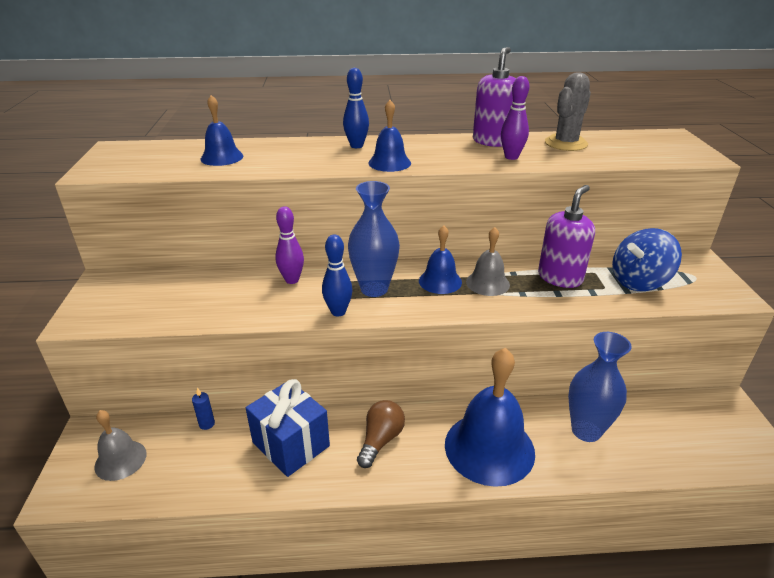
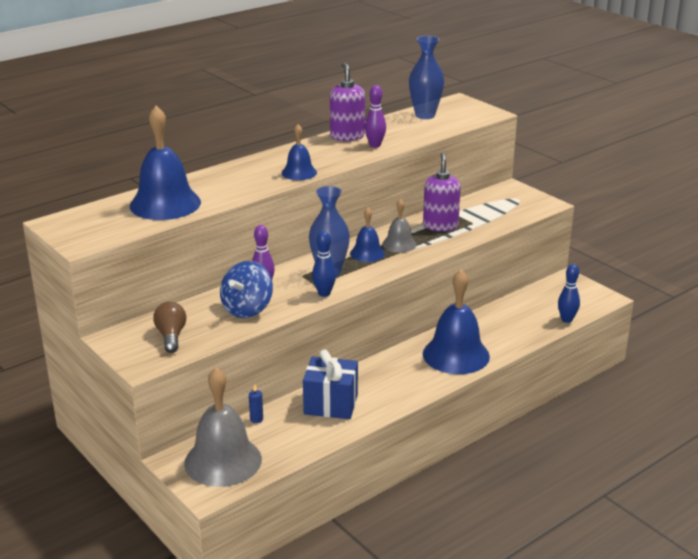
camera: 35 degrees left, 5 degrees down
grey bell [94,410,146,481] -> grey bell [184,367,262,487], size x1.88
blue bell [201,95,243,166] -> blue bell [130,106,201,220], size x1.88
blue bowling pin [343,68,369,148] -> blue bowling pin moved to [558,264,580,323]
brown light bulb [357,400,405,468] -> brown light bulb moved to [153,302,186,353]
grey cactus [545,72,591,151] -> none
blue vase [568,332,632,442] -> blue vase moved to [409,36,444,119]
blue spinning top [612,228,682,291] -> blue spinning top moved to [220,261,273,318]

